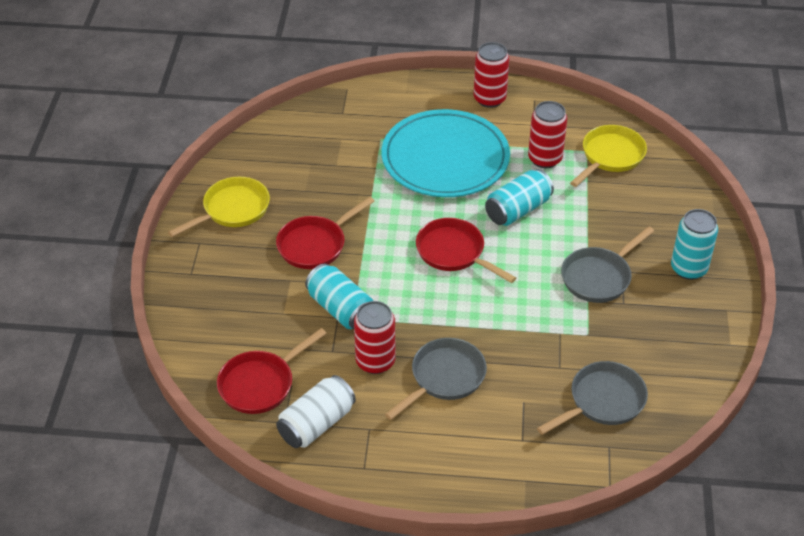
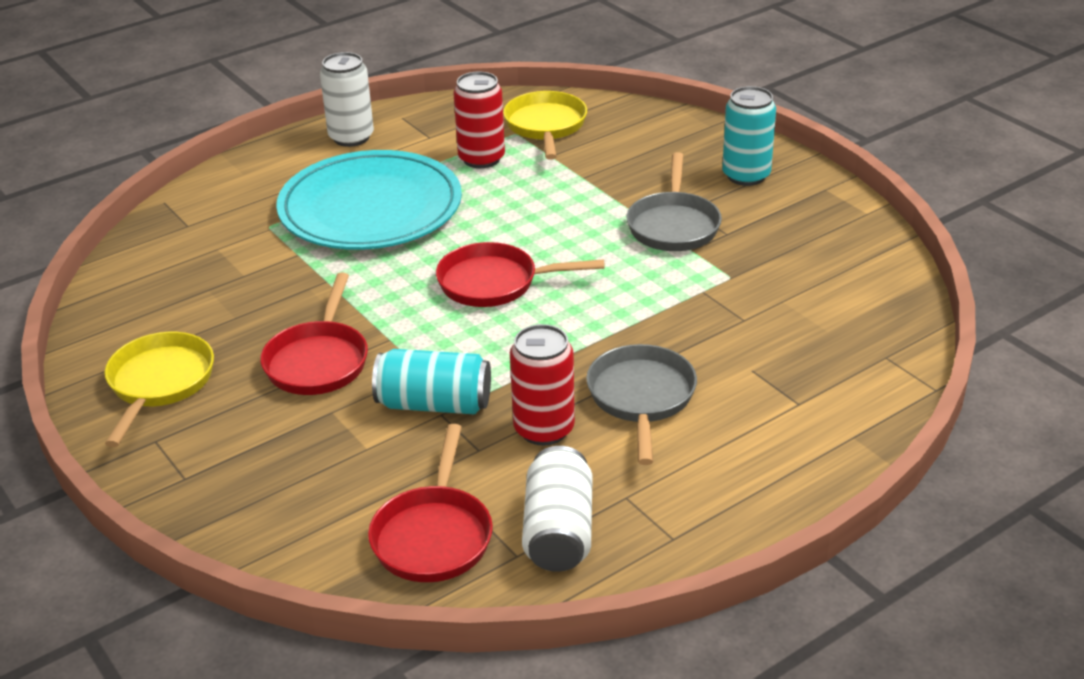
camera: 40 degrees left, 10 degrees down
red can [474,42,509,108] -> white can [320,52,374,147]
turquoise can [485,169,554,226] -> none
grey pan [537,361,648,435] -> none

